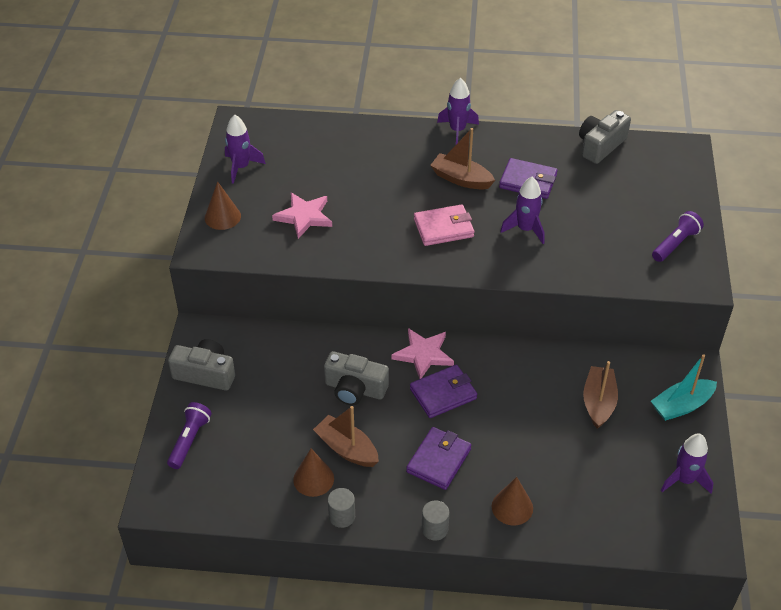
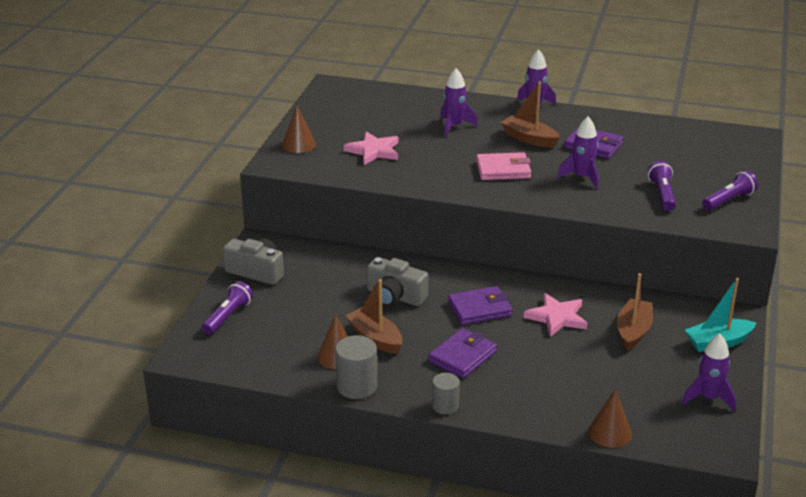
camera: 10 degrees right, 15 degrees down
purple rocket [225,115,266,184] -> purple rocket moved to [440,68,478,137]
grey cylinder [328,488,355,528] -> grey cylinder [335,335,377,399], size x1.55
pink star [392,328,454,379] -> pink star moved to [524,293,587,337]
brown cone [492,477,533,526] -> brown cone moved to [588,389,632,448]
grey camera [579,110,631,164] -> none
none -> purple flashlight [648,161,676,211]

